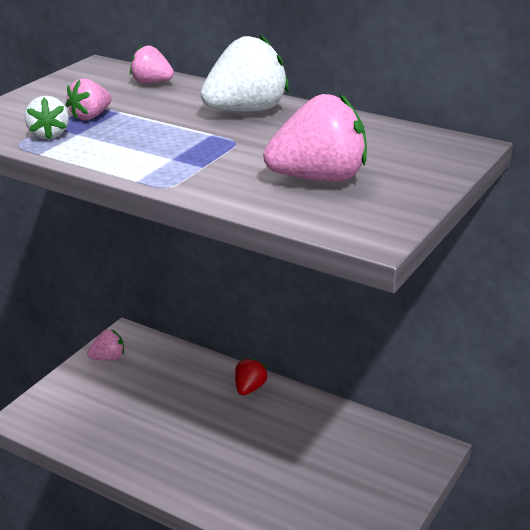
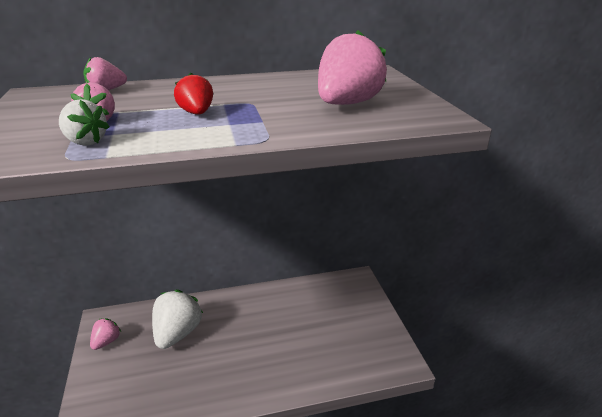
camera: 45 degrees left, 0 degrees up
white strawberry [200,34,289,112] -> white strawberry moved to [152,289,203,349]
red strawberry [235,358,267,395] -> red strawberry moved to [174,73,213,115]

